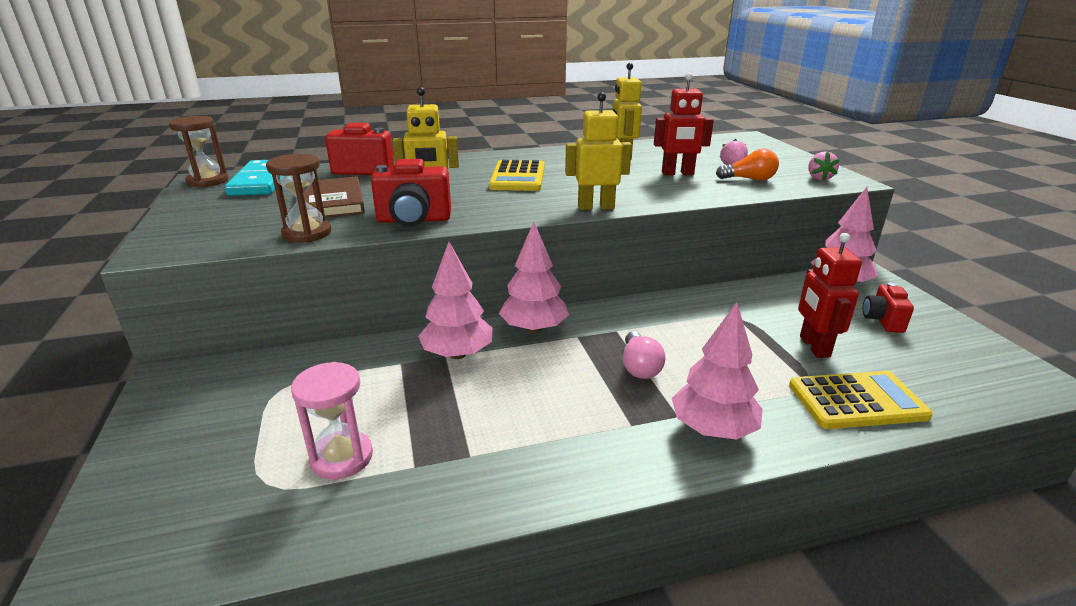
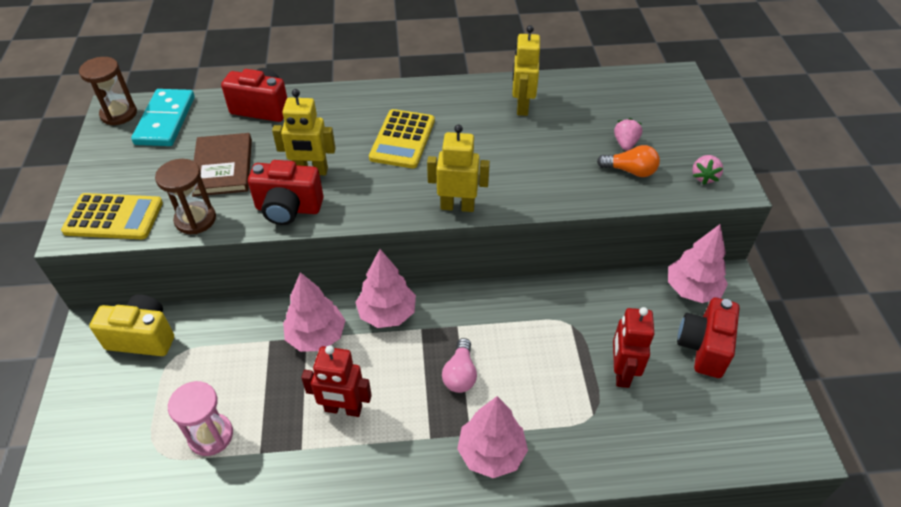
camera: 10 degrees right, 20 degrees up
red robot [654,73,714,175] -> red robot moved to [301,345,372,417]
yellow calculator [789,371,933,429] -> yellow calculator moved to [61,193,163,239]
red camera [862,283,914,333] -> red camera [677,298,739,378], size x1.58
none -> yellow camera [89,294,174,356]

